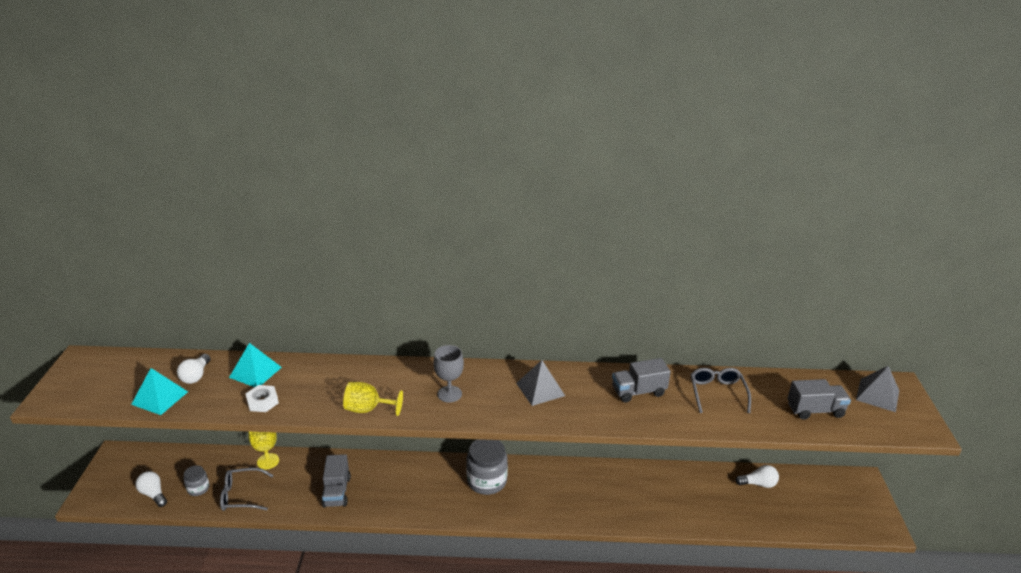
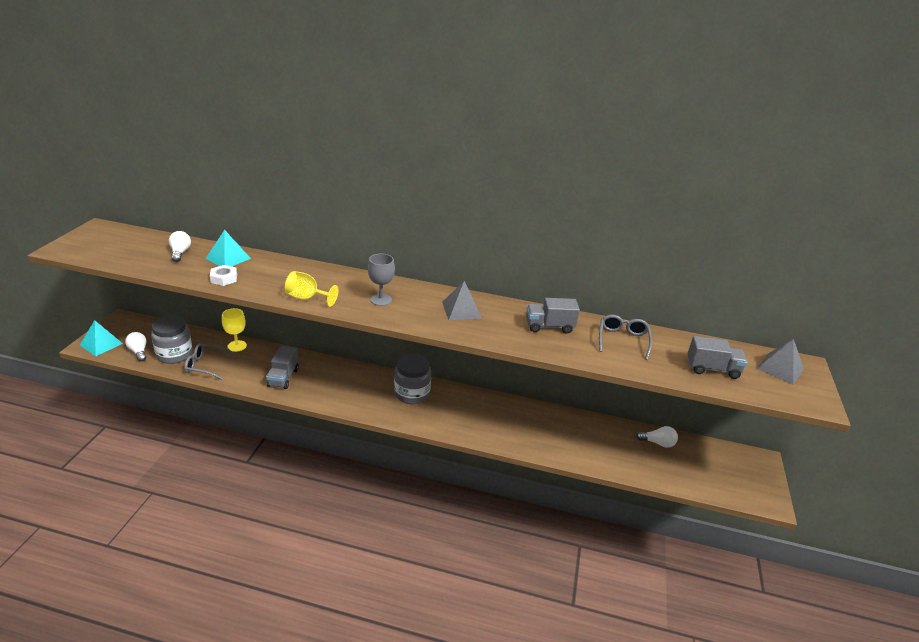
camera: 10 degrees right, 0 degrees up
turquoise pyramid [131,368,188,415] -> turquoise pyramid moved to [80,320,123,356]
white light bulb [177,354,211,384] -> white light bulb turned 150 degrees clockwise [169,231,191,262]
grey jar [184,465,209,496] -> grey jar [151,316,193,364], size x1.90

